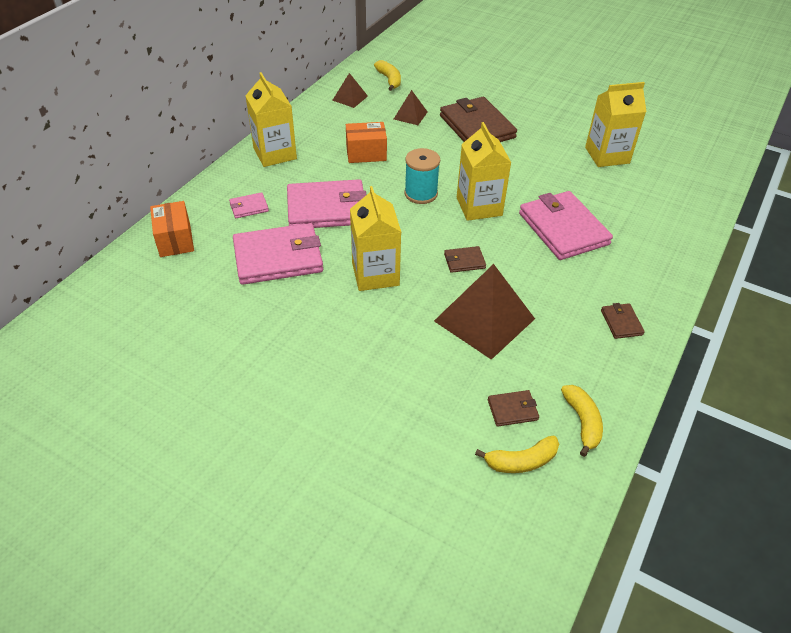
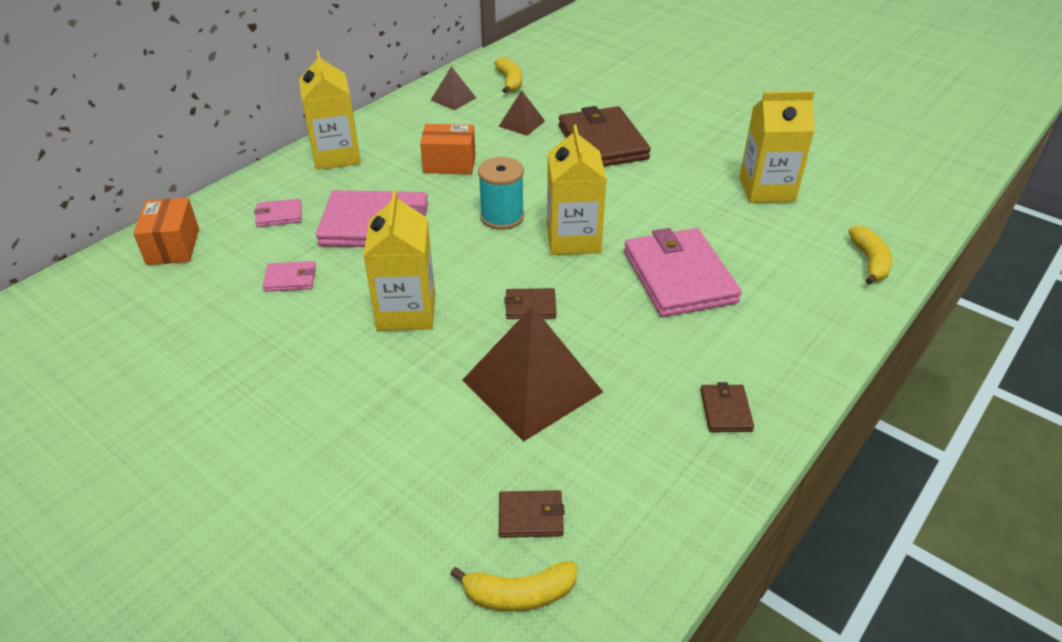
camera: 10 degrees right, 5 degrees down
pink wallet [233,223,323,285] -> pink wallet [262,261,316,292], size x0.45
yellow banana [561,385,603,457] -> yellow banana moved to [848,226,892,285]

